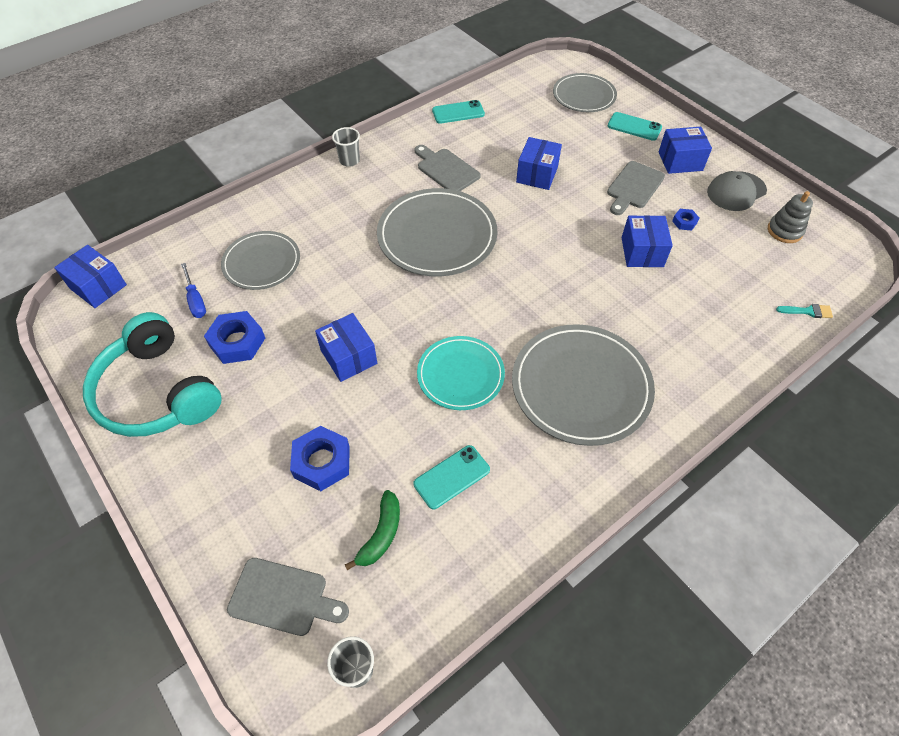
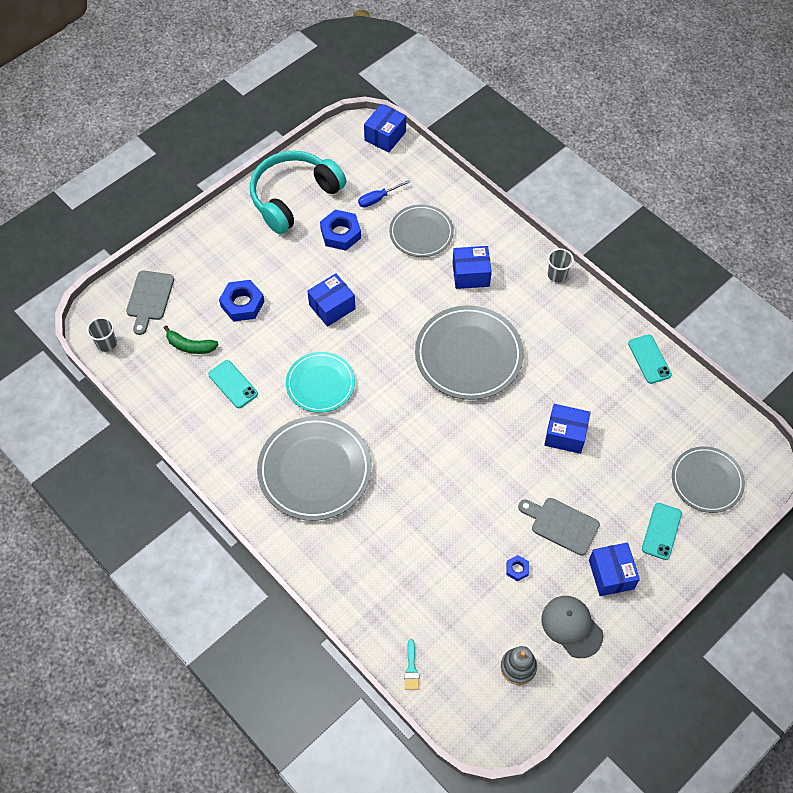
camera: 85 degrees right, 5 degrees up
grey cutting board [415,145,481,191] -> none
blue box [621,215,673,267] -> blue box moved to [452,246,492,289]

